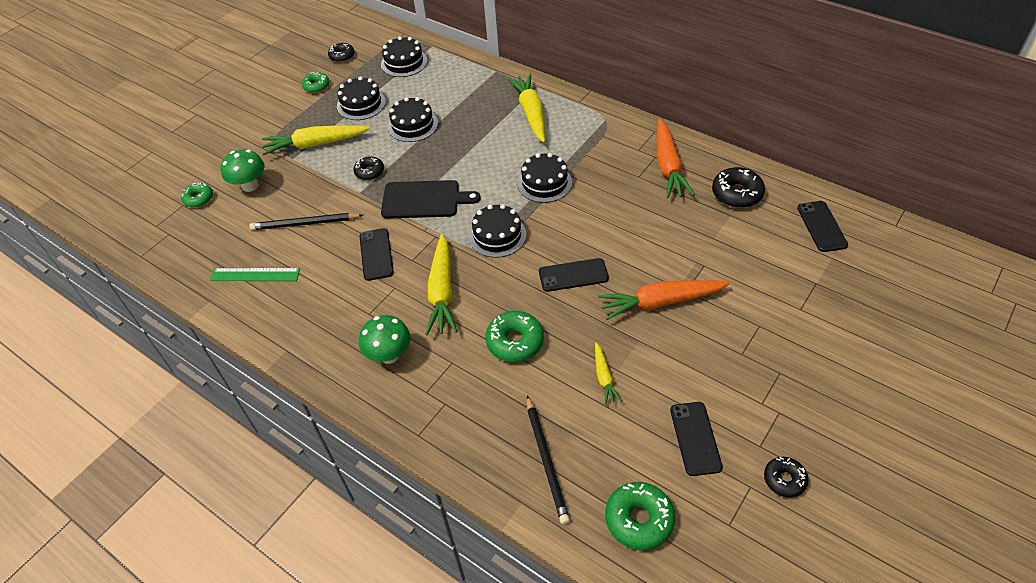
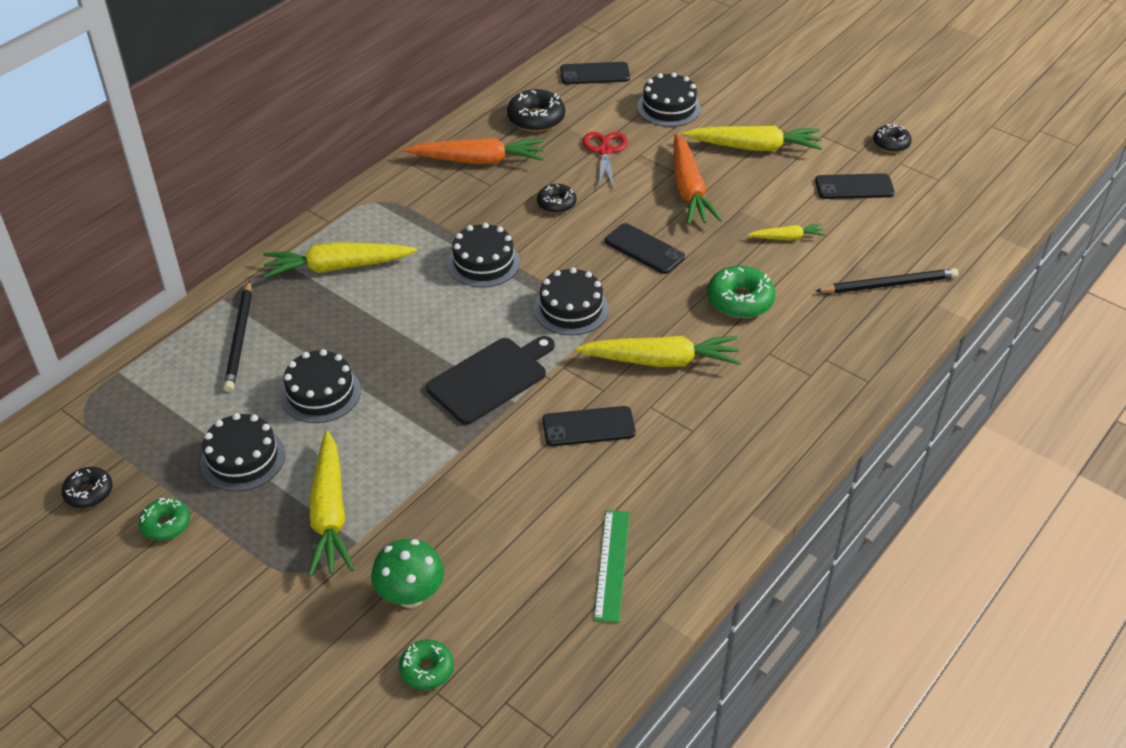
camera: 90 degrees left, 5 degrees down
black pencil [249,213,363,230] -> black pencil moved to [224,280,252,392]
black donut [354,156,384,180] -> black donut moved to [537,184,576,213]
green mushroom [359,315,411,364] -> none
black cake [381,36,427,77] -> black cake moved to [637,72,701,127]
black cutting board [381,180,481,219] -> black cutting board turned 45 degrees clockwise [426,336,555,425]
black phone [539,258,609,292] -> black phone turned 45 degrees counterclockwise [605,223,685,274]
green donut [605,482,675,550] -> none
none -> red scissors [583,132,628,189]
none -> yellow carrot [682,126,823,151]

